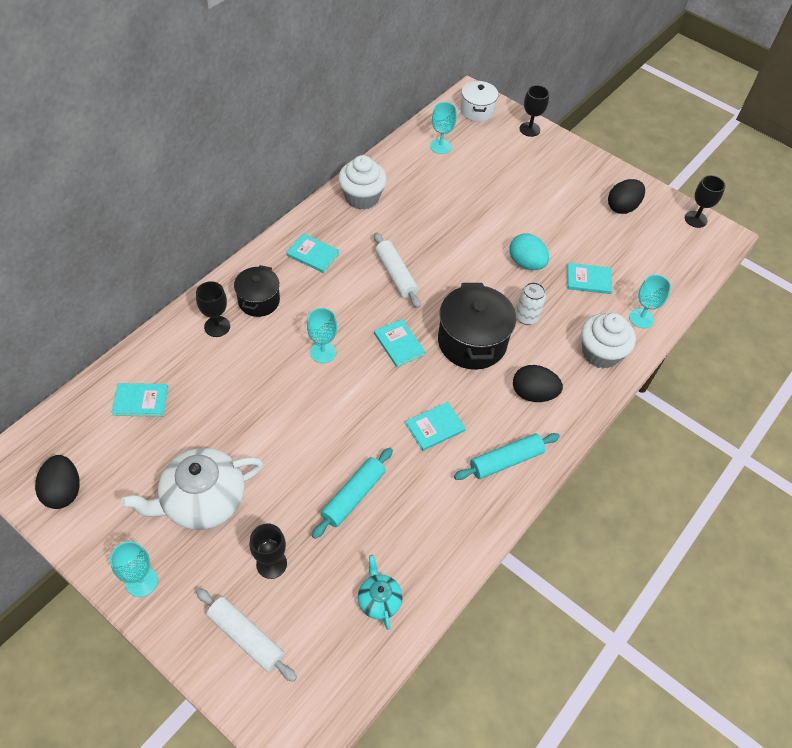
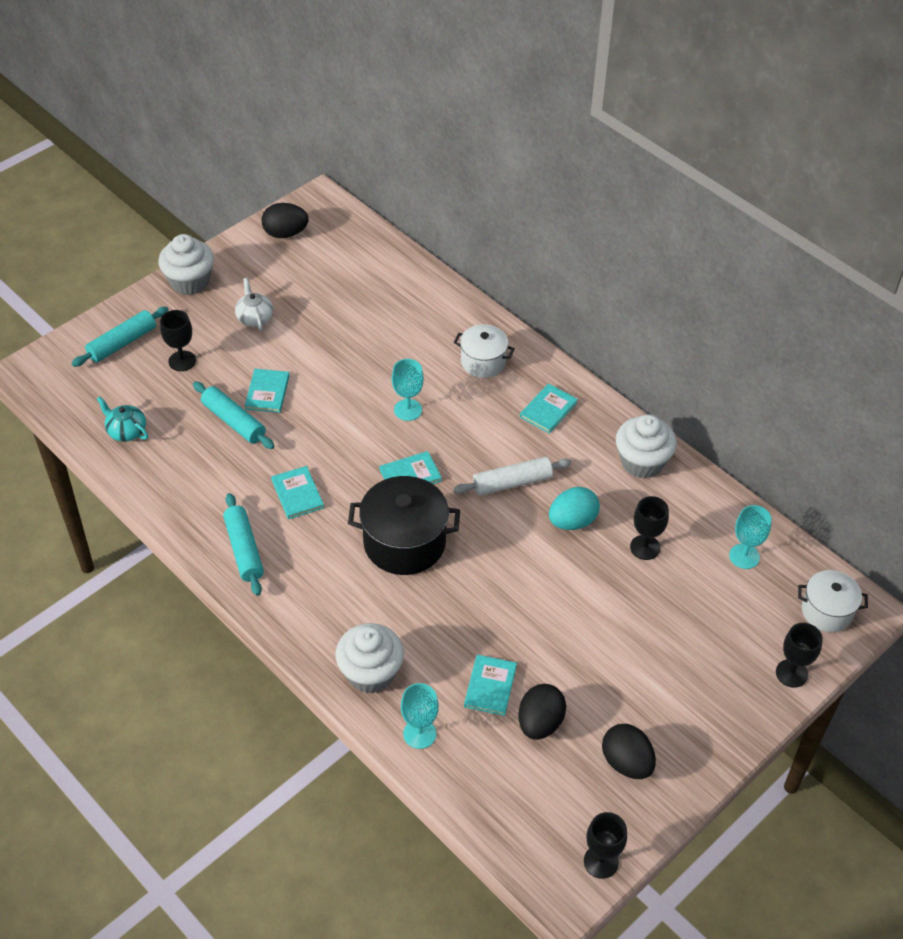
camera: 100 degrees right, 5 degrees down
turquoise goblet [110,541,158,597] -> white cupcake [158,234,214,295]
turquoise book [111,383,168,417] -> turquoise book moved to [245,369,290,413]
white teapot [121,448,263,530] -> white teapot [235,278,273,331], size x0.50
black goblet [196,281,230,337] -> black goblet moved to [630,496,669,560]
white rolling pin [196,588,297,682] -> turquoise rolling pin [71,307,169,367]
black pot [234,265,280,317] -> white pot [454,324,515,378]
turquoise teapot [358,555,403,630] -> turquoise teapot turned 135 degrees counterclockwise [97,396,148,442]
turquoise egg [509,233,549,270] -> turquoise egg moved to [549,487,600,530]
black egg [513,365,563,402] -> black egg moved to [519,684,566,740]
white can [516,282,546,325] -> none

